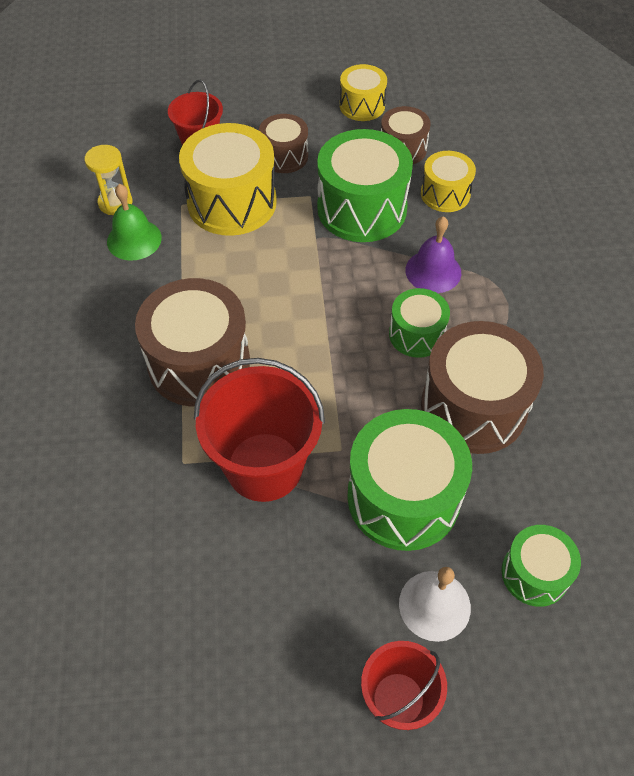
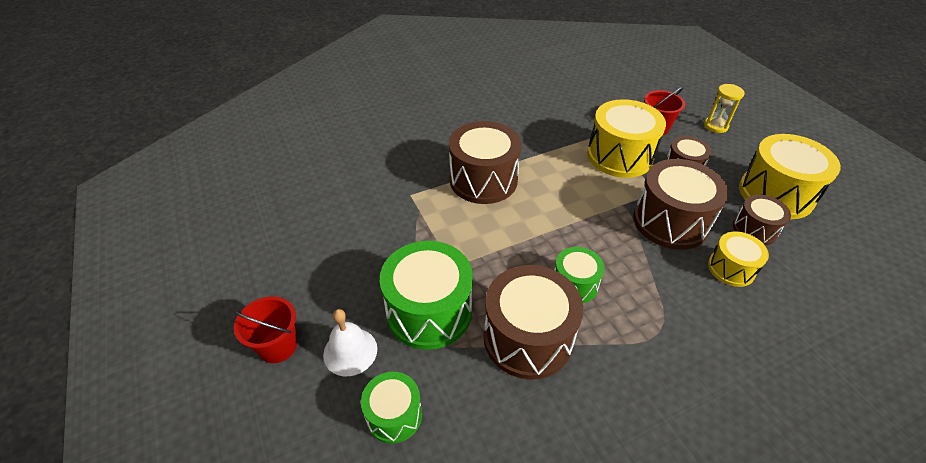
camera: 70 degrees right, 10 degrees down
yellow hourglass [84,145,132,215] -> yellow hourglass moved to [704,84,744,133]
green bell [107,184,162,261] -> none
red bucket [194,358,325,502] -> none
green drum [317,129,413,242] -> brown drum [633,159,729,250]
yellow drum [340,64,387,121] -> yellow drum [739,134,841,219], size x1.78
purple bell [406,216,461,293] -> none

